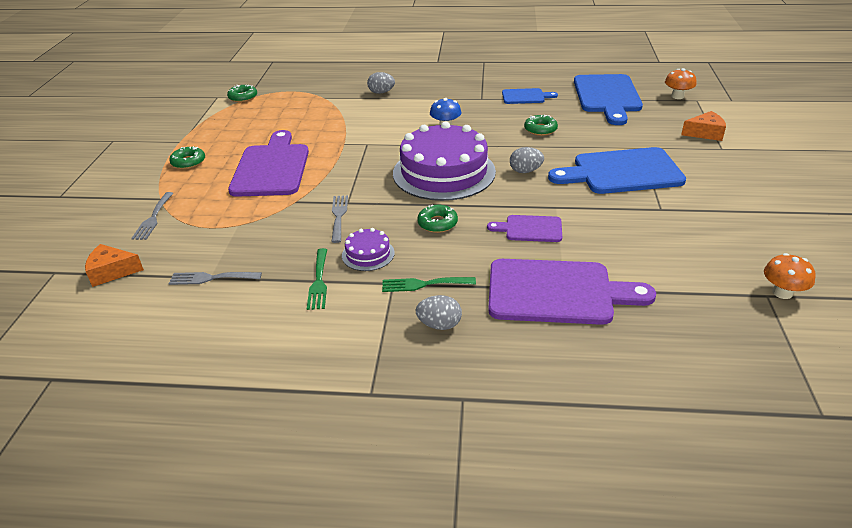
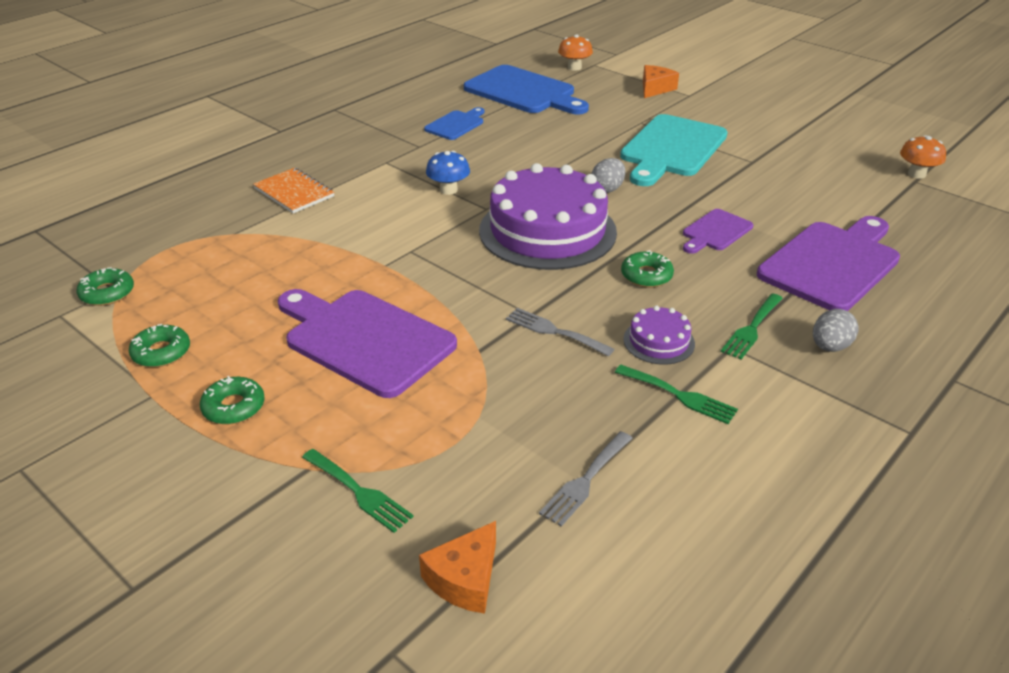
camera: 55 degrees left, 0 degrees up
grey fork [131,192,173,240] -> green fork [302,449,414,533]
grey egg [367,72,395,94] -> orange notebook [253,168,334,213]
green donut [524,115,558,136] -> green donut moved to [129,324,190,367]
blue cutting board [548,147,686,194] -> turquoise cutting board [620,114,728,186]

